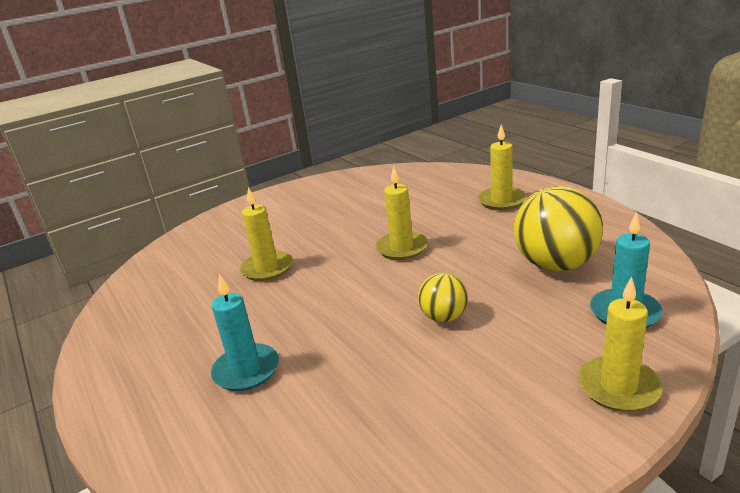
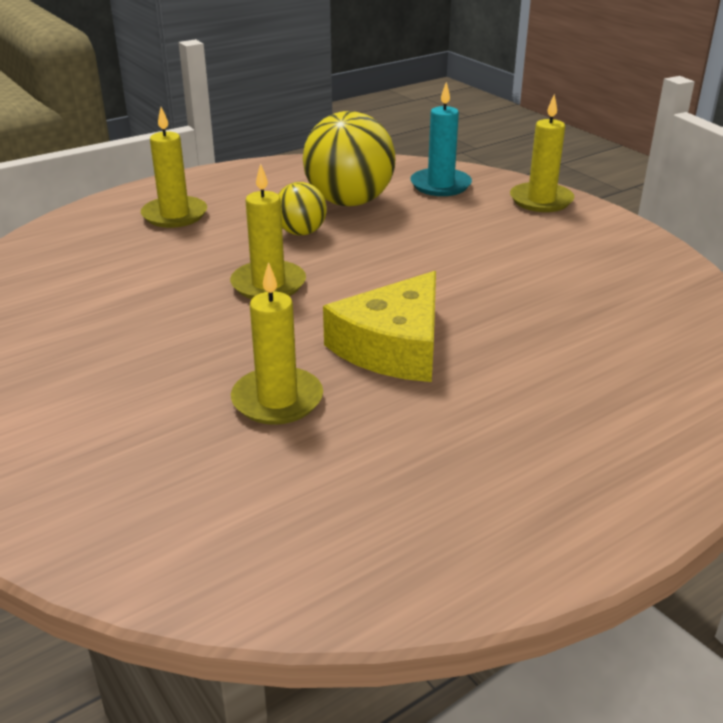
camera: 95 degrees left, 5 degrees up
turquoise candle [211,274,279,391] -> none
yellow ball [418,272,468,322] -> yellow ball moved to [278,182,327,235]
none -> yellow cheese [323,271,436,382]

